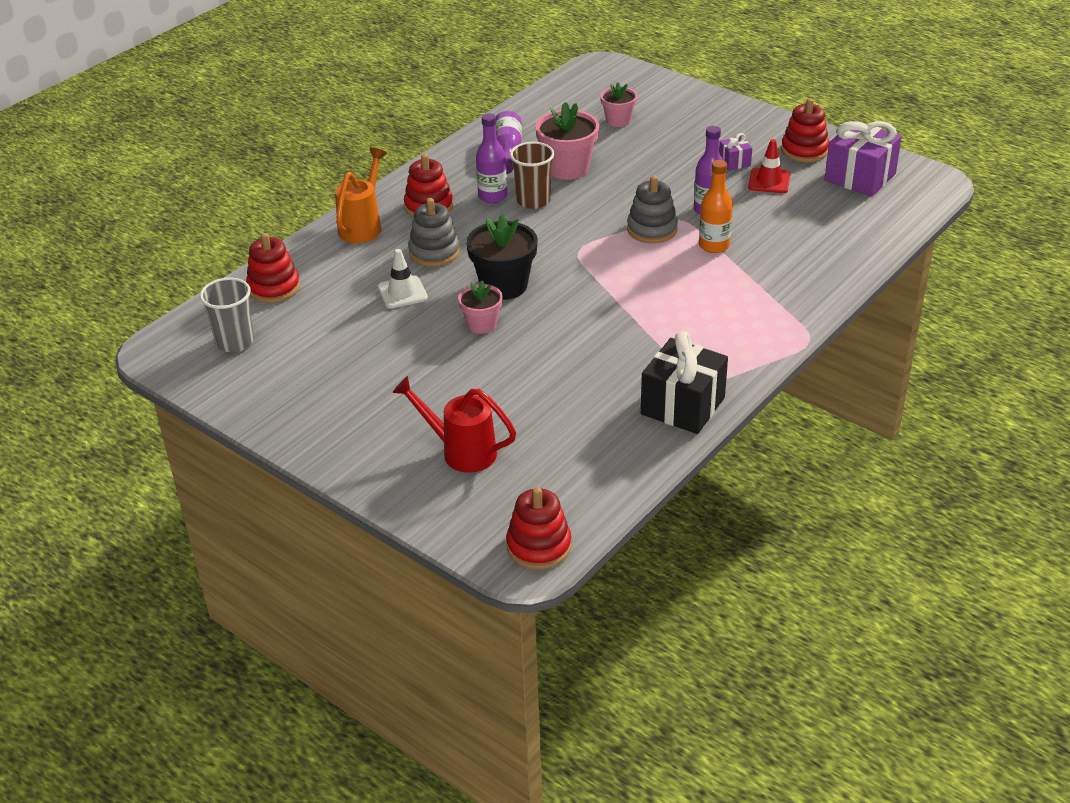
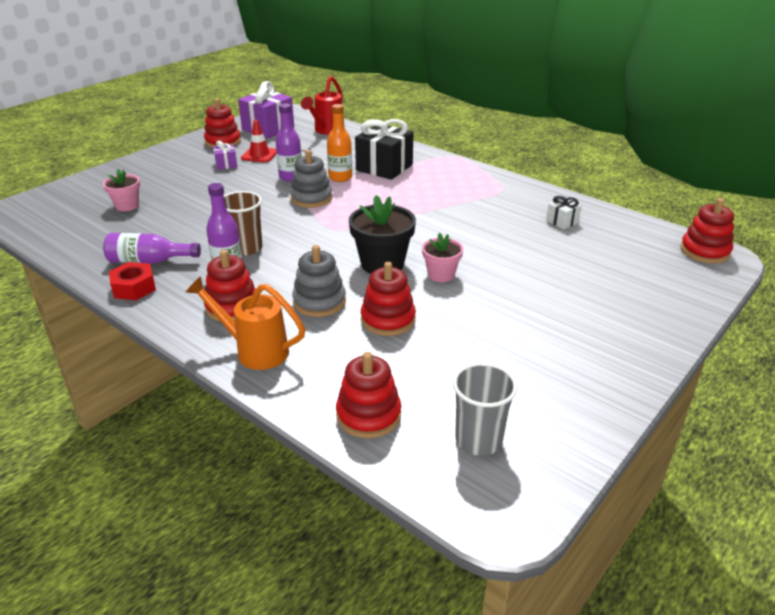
camera: 90 degrees left, 5 degrees down
white traffic cone [378,249,428,309] -> red stacking toy [361,262,416,336]
red watering can [392,376,516,473] -> red watering can moved to [301,76,344,135]
pink flower pot [535,102,599,180] -> none
black gift [641,331,728,434] -> black gift moved to [355,119,413,180]
none -> red nut [109,262,156,300]
none -> white gift [546,196,582,229]

